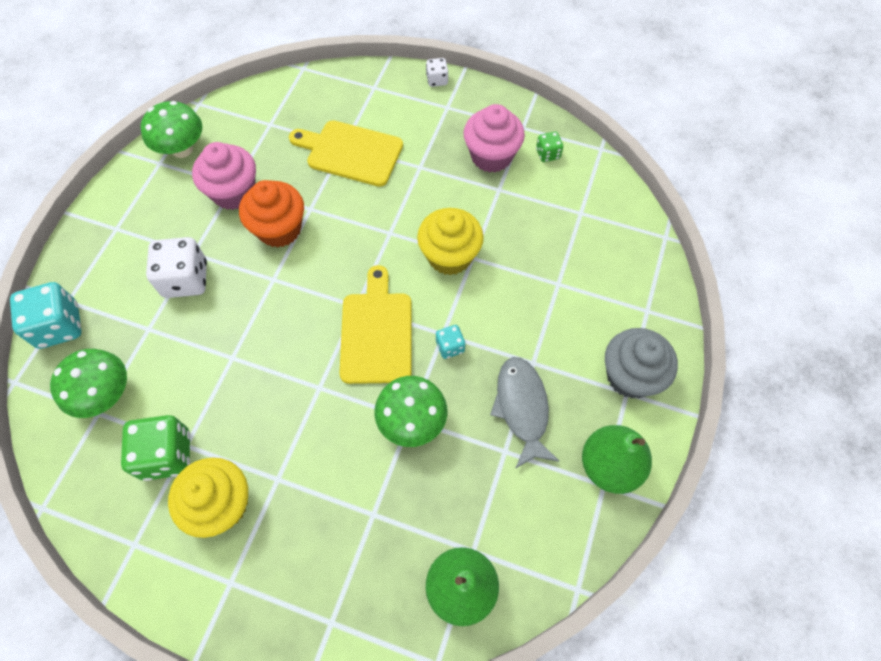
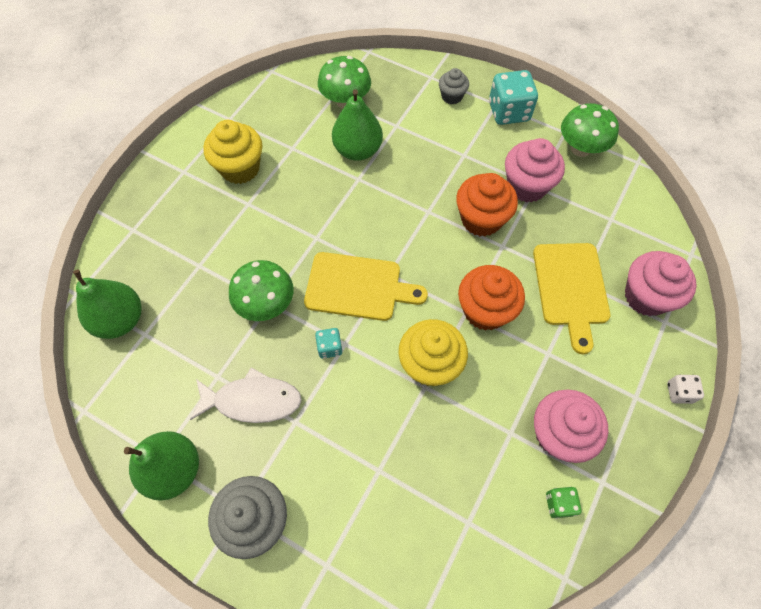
camera: 100 degrees right, 0 degrees up
turquoise dice [10,282,82,349] -> turquoise dice moved to [489,70,538,125]
green dice [121,415,190,481] -> none
white dice [146,237,207,298] -> none
yellow cutting board [289,120,403,187] -> yellow cutting board turned 150 degrees clockwise [533,243,611,354]
grey fish [490,357,559,469] -> white fish [190,367,302,423]
none -> green pear [332,89,383,161]
none -> grey cupcake [439,68,469,104]
none -> orange cupcake [458,265,525,331]
none -> pink cupcake [625,251,697,316]

